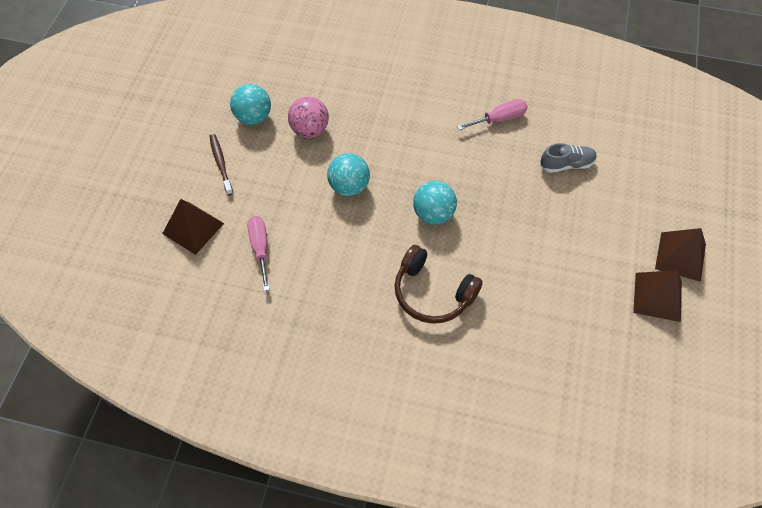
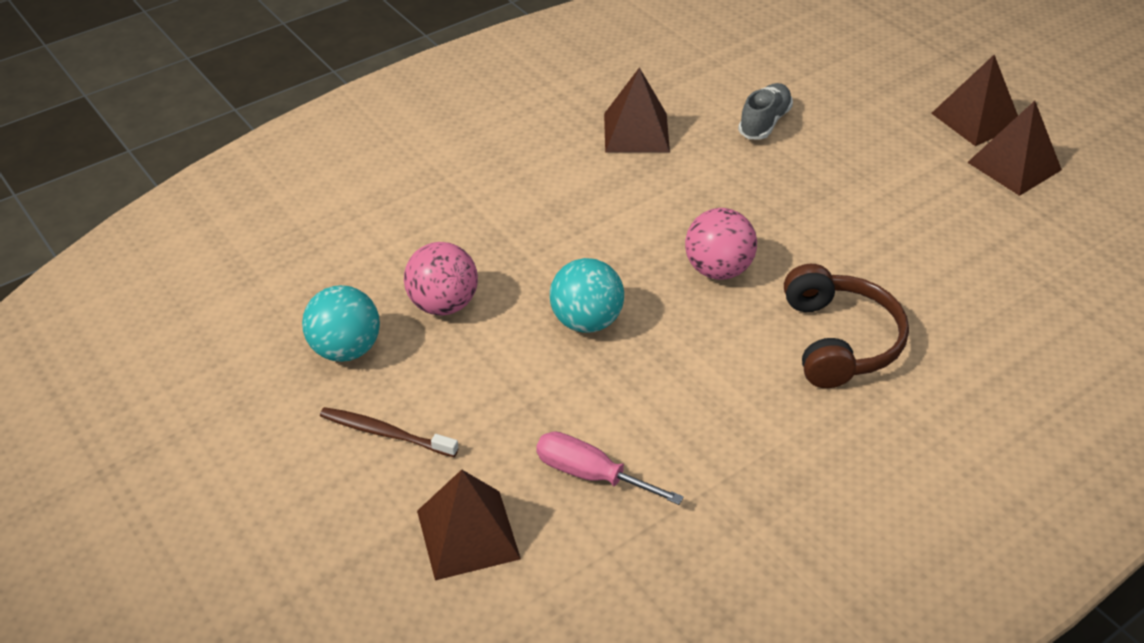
camera: 50 degrees left, 15 degrees down
brown headphones [394,245,483,324] -> brown headphones turned 75 degrees counterclockwise [784,264,909,388]
turquoise ball [413,181,457,225] -> pink ball [685,208,757,280]
pink screwdriver [457,99,528,130] -> brown pyramid [604,67,670,153]

